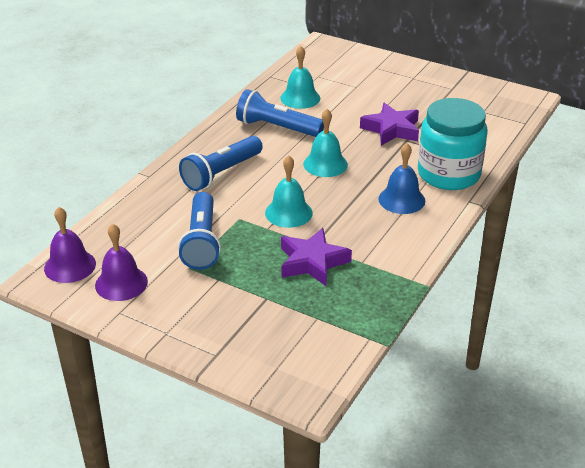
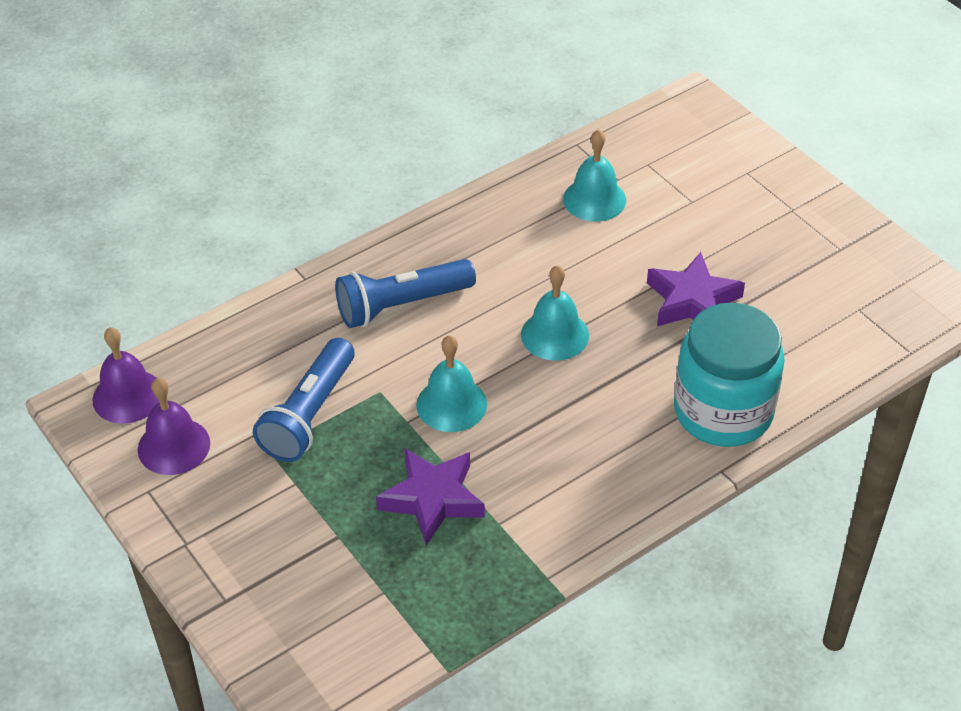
camera: 25 degrees right, 10 degrees up
blue flashlight [236,89,324,137] -> none
blue bell [378,143,425,214] -> none

